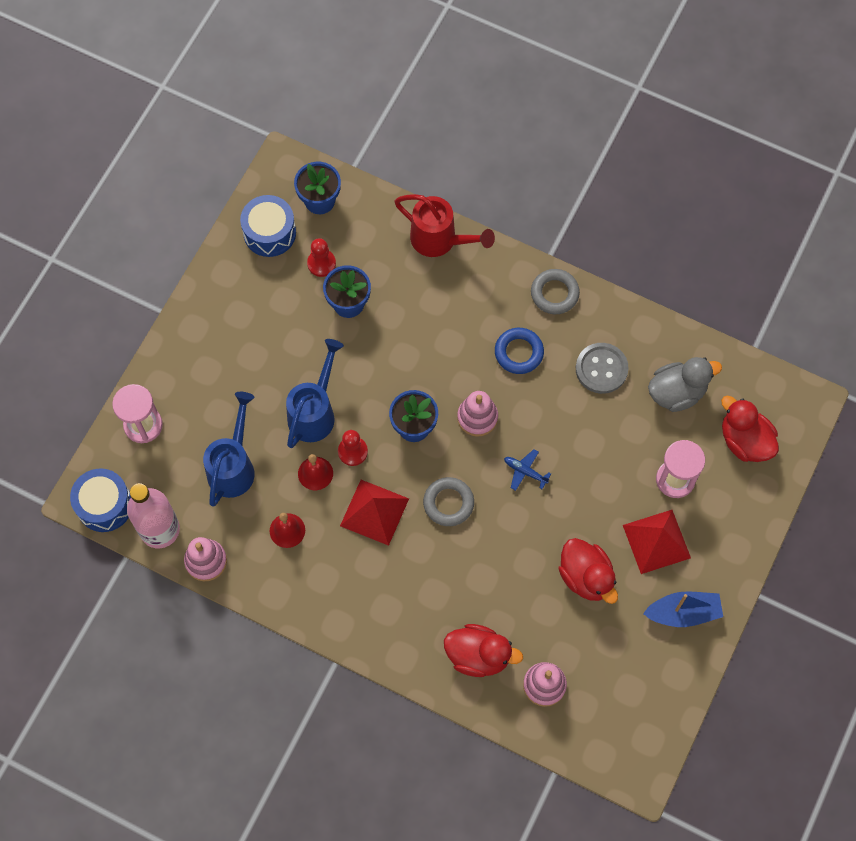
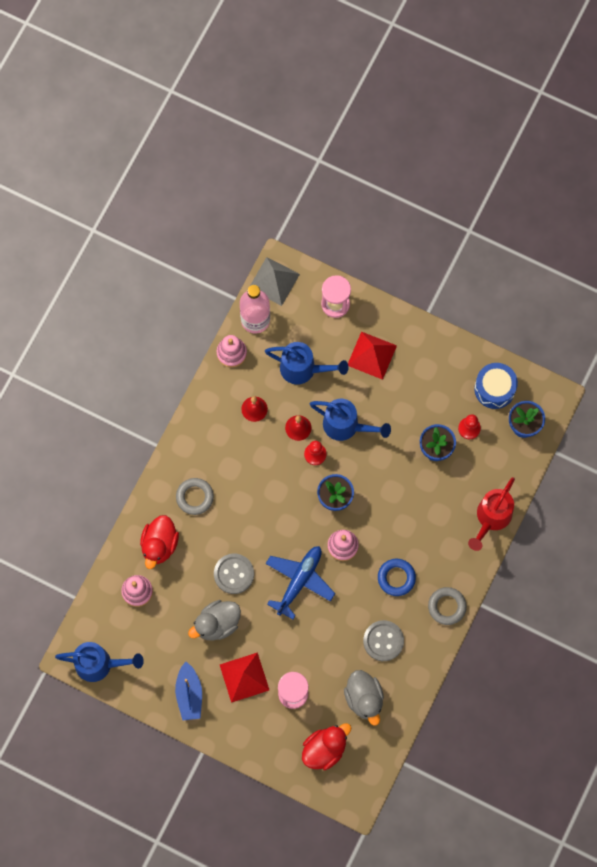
camera: 90 degrees right, 5 degrees up
blue drum [70,469,131,532] -> grey pyramid [250,257,300,306]
red pyramid [340,480,409,546] -> red pyramid moved to [348,332,397,380]
grey ring [423,477,474,526] -> grey ring moved to [176,478,214,515]
blue plane [504,449,551,491] -> blue plane [266,546,335,619], size x2.10
red duck [558,538,618,604] -> grey duck [188,600,241,640]
none -> blue watering can [55,642,144,682]
none -> grey button [214,554,254,594]

